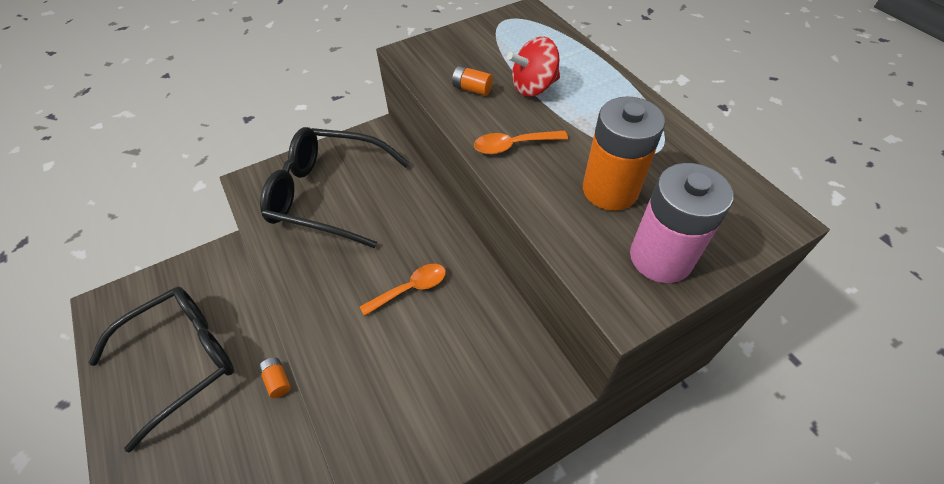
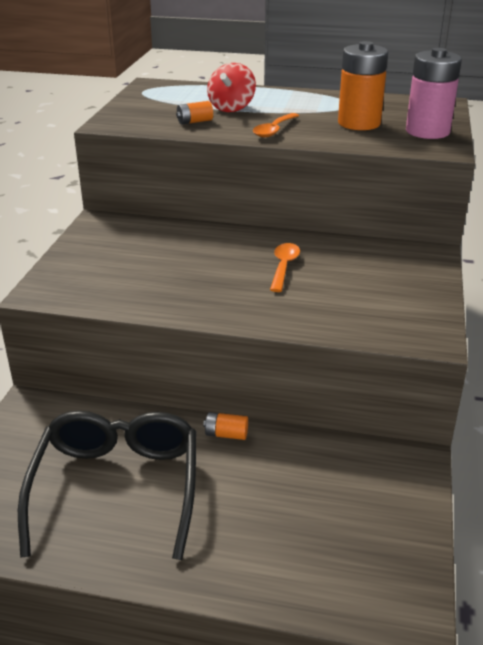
camera: 50 degrees left, 20 degrees down
black glasses [260,127,409,248] -> none

